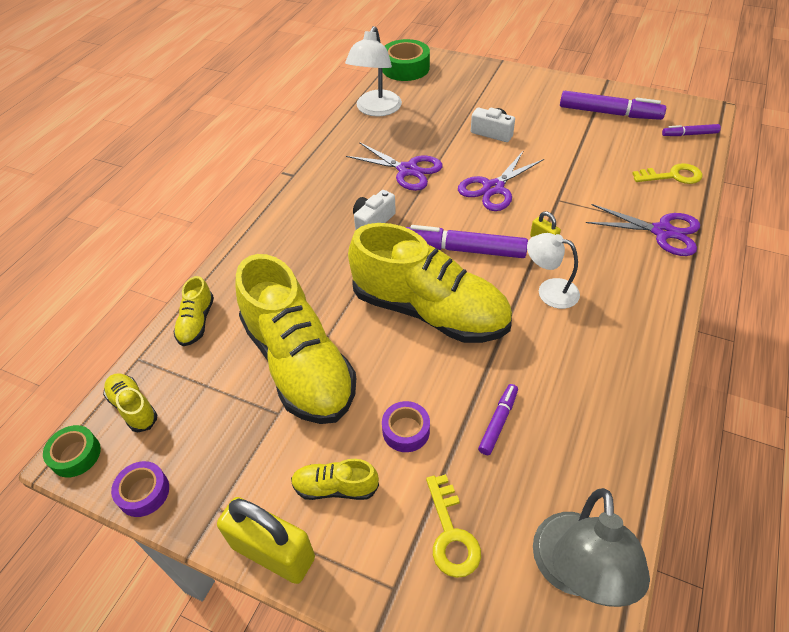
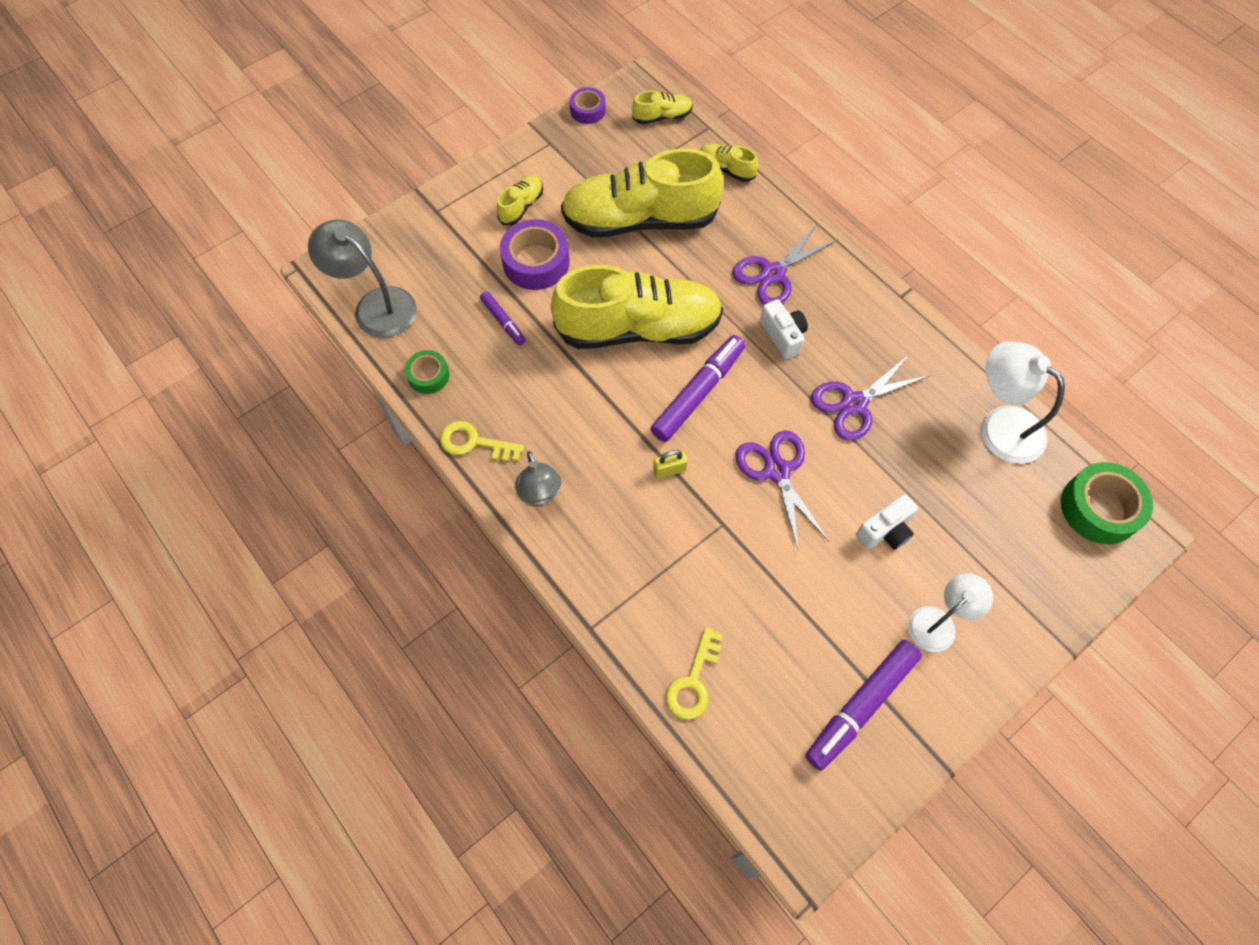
camera: 115 degrees right, 15 degrees up
green tape [43,425,101,478] -> green tape moved to [405,350,449,394]
yellow padlock [217,497,315,584] -> none
yellow shoe [348,223,512,343] -> yellow shoe turned 150 degrees counterclockwise [551,265,723,349]
purple tape [382,401,430,452] -> purple tape [500,219,570,290], size x1.73
yellow key [426,474,481,578] -> yellow key moved to [440,421,524,461]
white lamp [527,233,580,309] -> white lamp moved to [908,573,993,652]
purple scissors [586,204,700,256] -> purple scissors moved to [732,224,838,305]
purple marker [662,124,721,136] -> none
none -> grey lamp [515,451,562,505]

